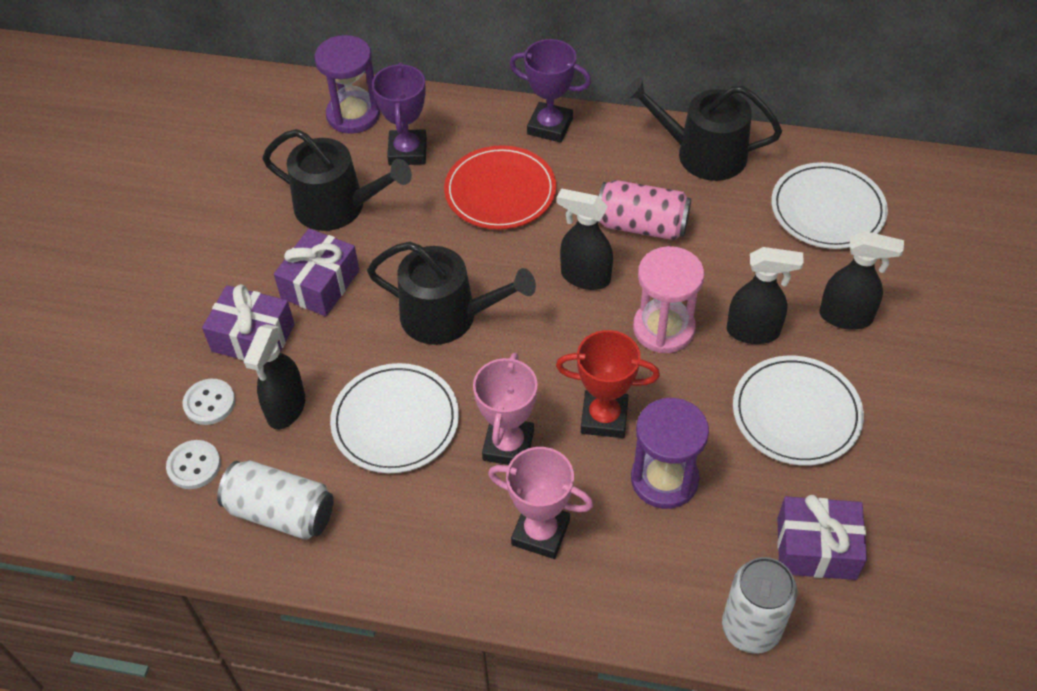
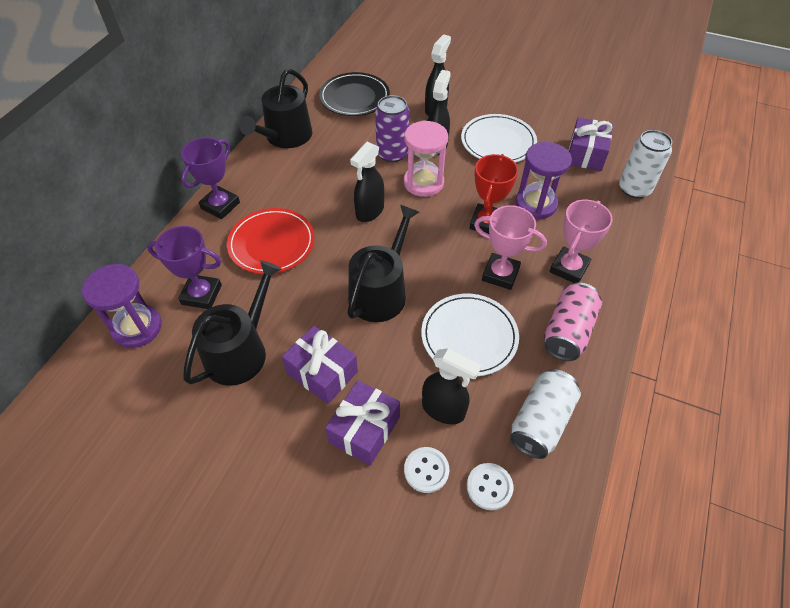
camera: 80 degrees left, 0 degrees up
pink can [598,180,691,240] -> pink can moved to [544,282,602,361]
white plate [771,162,888,249] -> black plate [319,72,390,116]
none -> purple can [375,95,410,162]

